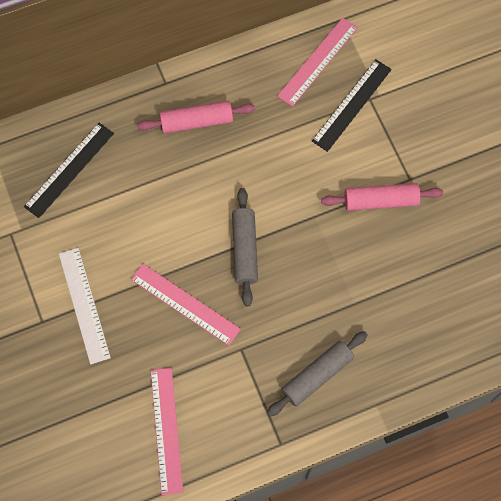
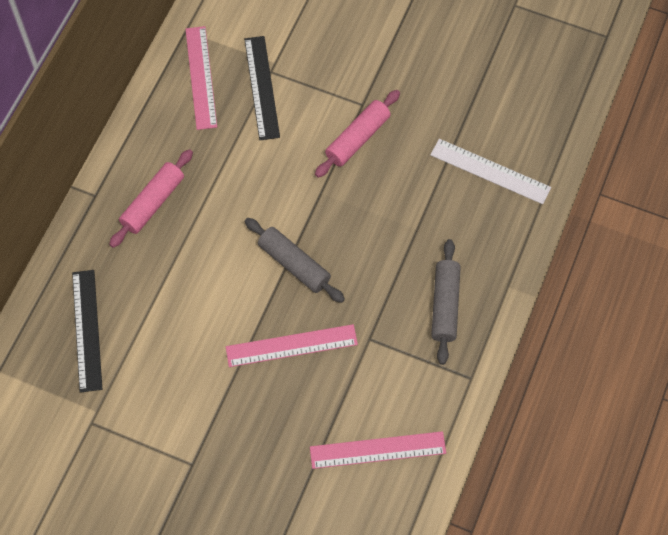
camera: 45 degrees left, 5 degrees down
white ruler [59,248,111,364] -> white ruler moved to [430,139,551,204]
pink ruler [151,368,183,495] -> pink ruler turned 45 degrees counterclockwise [310,431,446,469]

